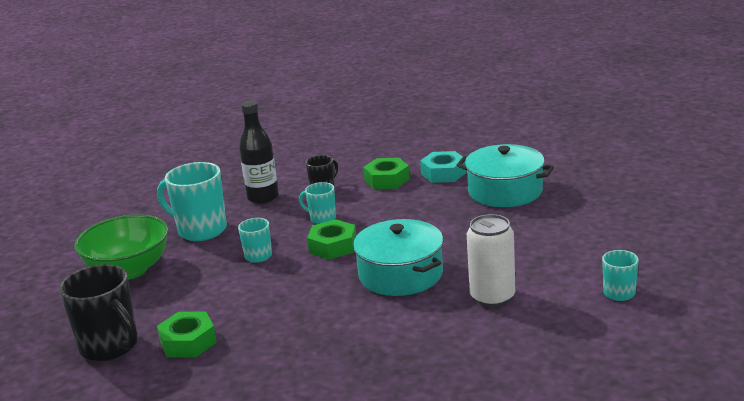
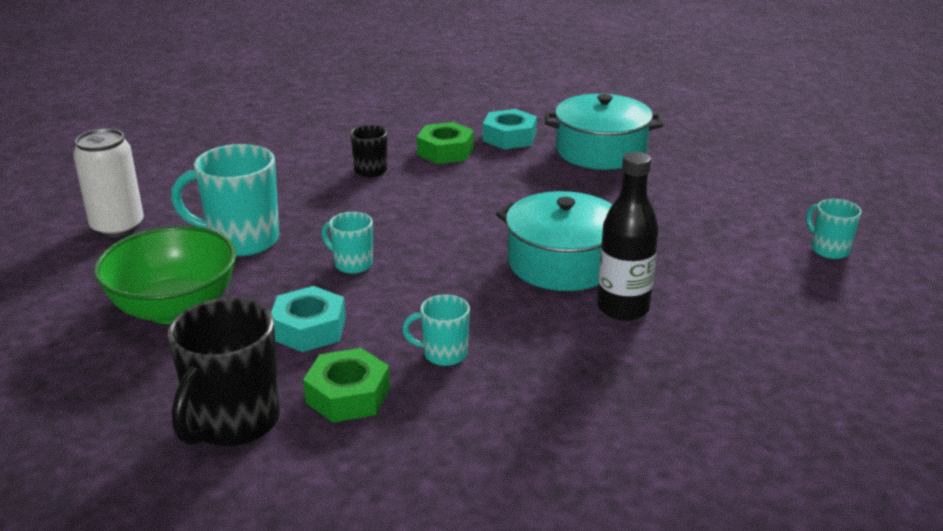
camera: 25 degrees left, 5 degrees up
black mug [59,264,138,362] -> black mug turned 90 degrees clockwise [168,298,280,446]
black bottle [239,100,279,204] -> black bottle moved to [597,152,659,321]
turquoise mug [299,182,336,224] -> turquoise mug moved to [402,294,470,366]
green nut [307,219,356,260] -> none
white can [467,214,516,307] -> white can moved to [73,128,144,238]
none -> turquoise nut [271,286,346,352]

